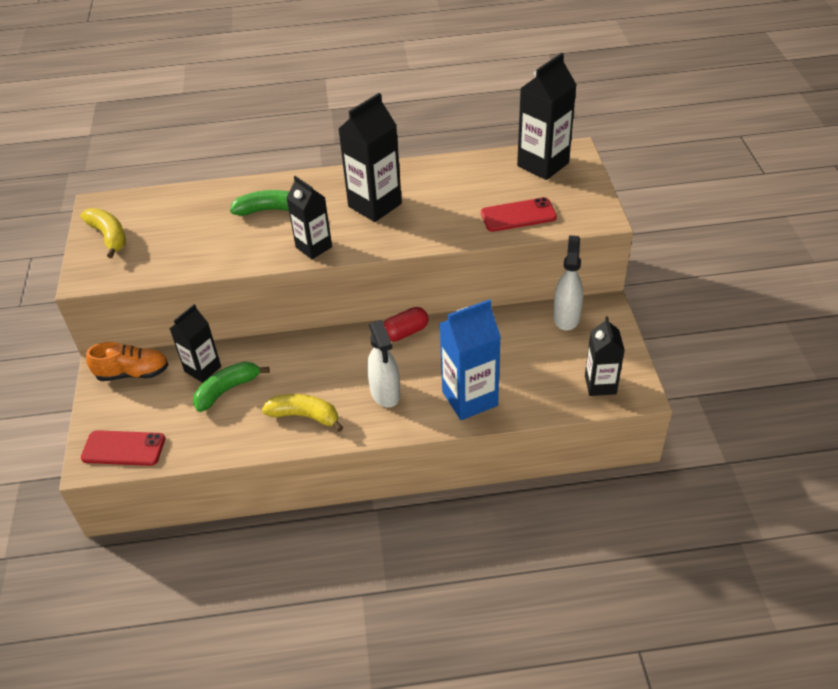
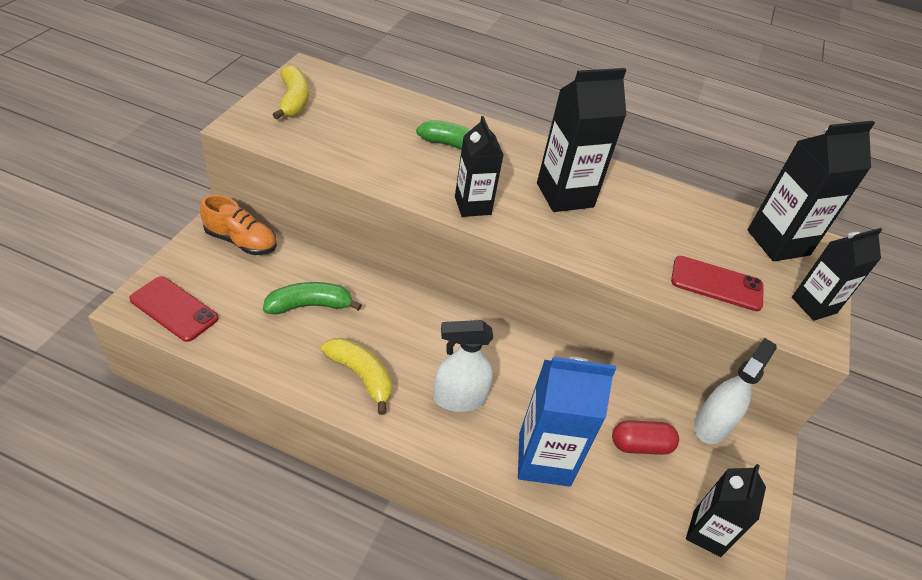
camera: 20 degrees right, 0 degrees up
black carton [170,304,221,383] -> black carton moved to [792,228,882,321]
white spray bottle [367,320,400,408] -> white spray bottle turned 75 degrees clockwise [433,320,493,412]
red capsule [383,307,429,342] -> red capsule moved to [612,420,679,455]

